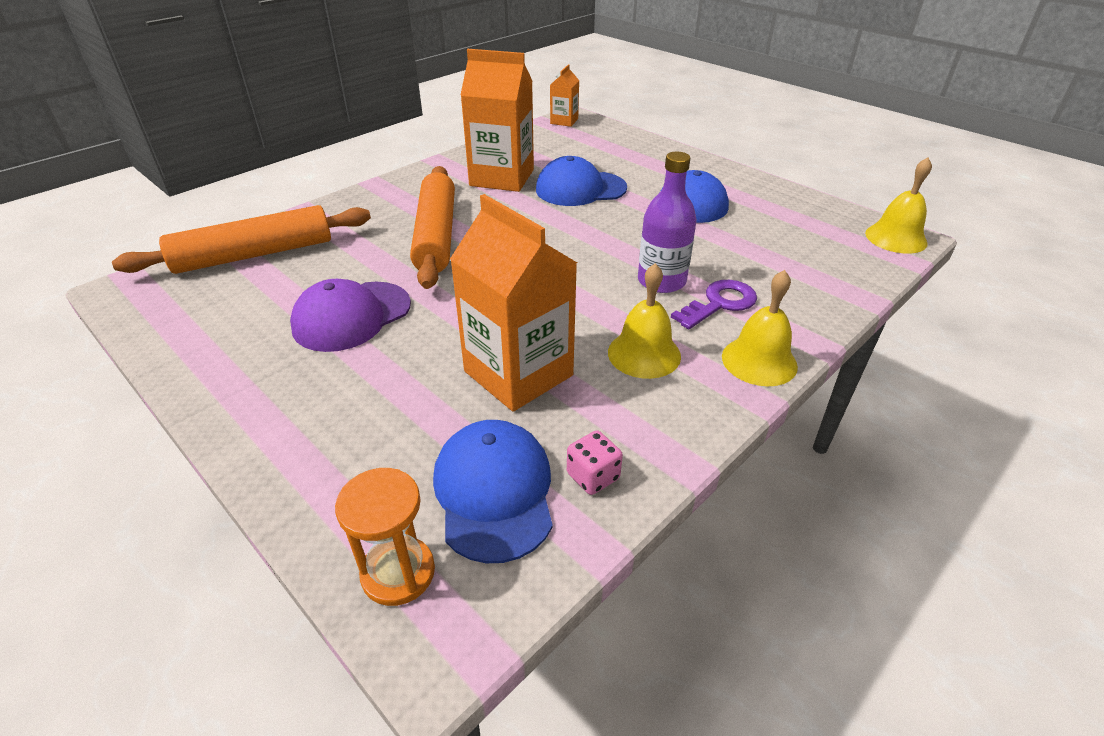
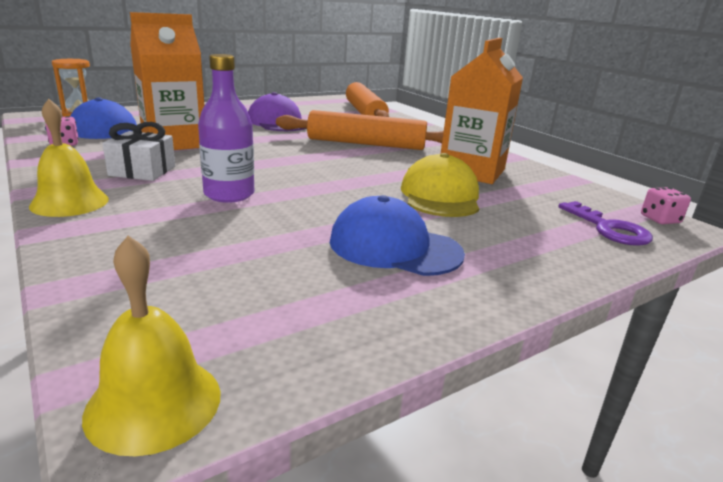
camera: 100 degrees right, 15 degrees down
blue cap [536,156,627,206] -> yellow cap [401,153,479,217]
orange carton [550,65,579,127] -> pink dice [641,187,691,224]
yellow bell [608,263,681,379] -> white gift [102,122,175,181]
purple key [671,280,757,329] -> purple key moved to [558,201,653,246]

